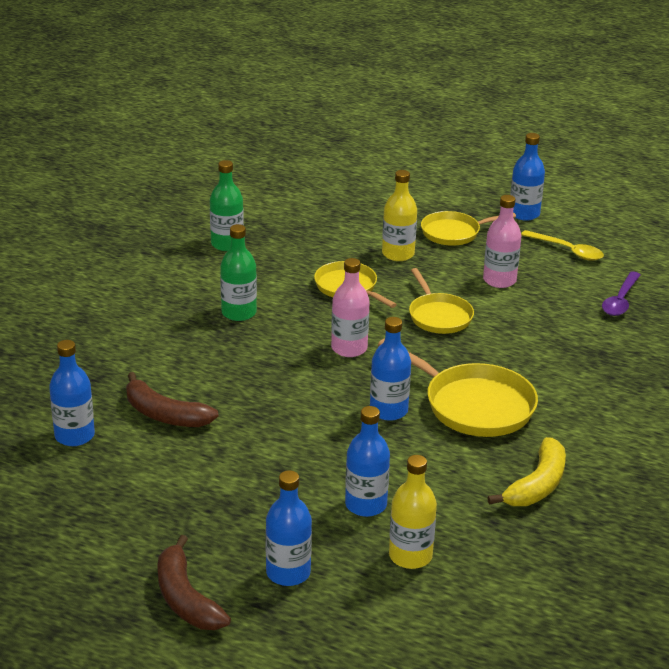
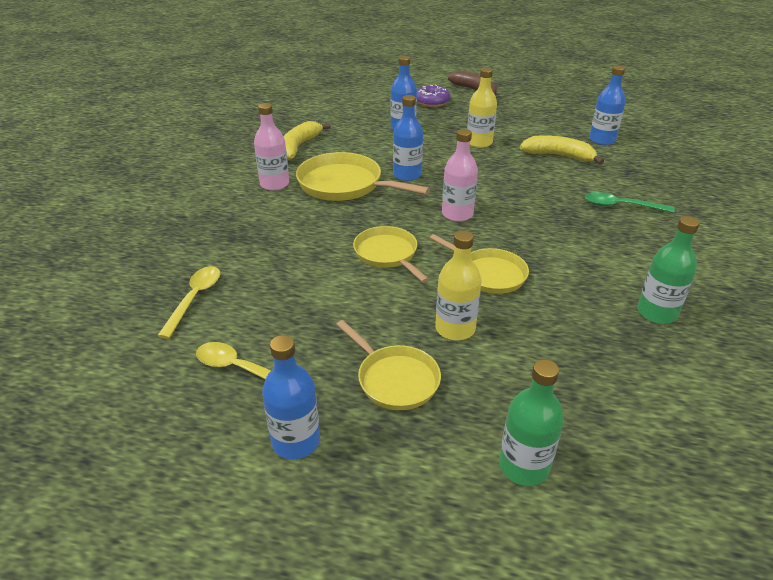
camera: 170 degrees right, 5 degrees up
brown banana [126,372,219,427] -> yellow banana [520,135,604,164]
green bottle [220,224,257,321] -> green bottle moved to [499,359,564,486]
blue bottle [266,470,312,586] -> purple donut [417,84,450,107]
yellow bottle [389,455,437,569] -> yellow bottle moved to [467,68,497,148]
yellow pan [421,211,516,246] -> yellow pan turned 75 degrees clockwise [336,320,441,410]
pink bottle [483,195,522,288] -> pink bottle moved to [254,103,289,191]
purple spoon [602,271,640,316] -> yellow spoon [157,266,220,339]
none -> green spoon [585,192,675,213]

